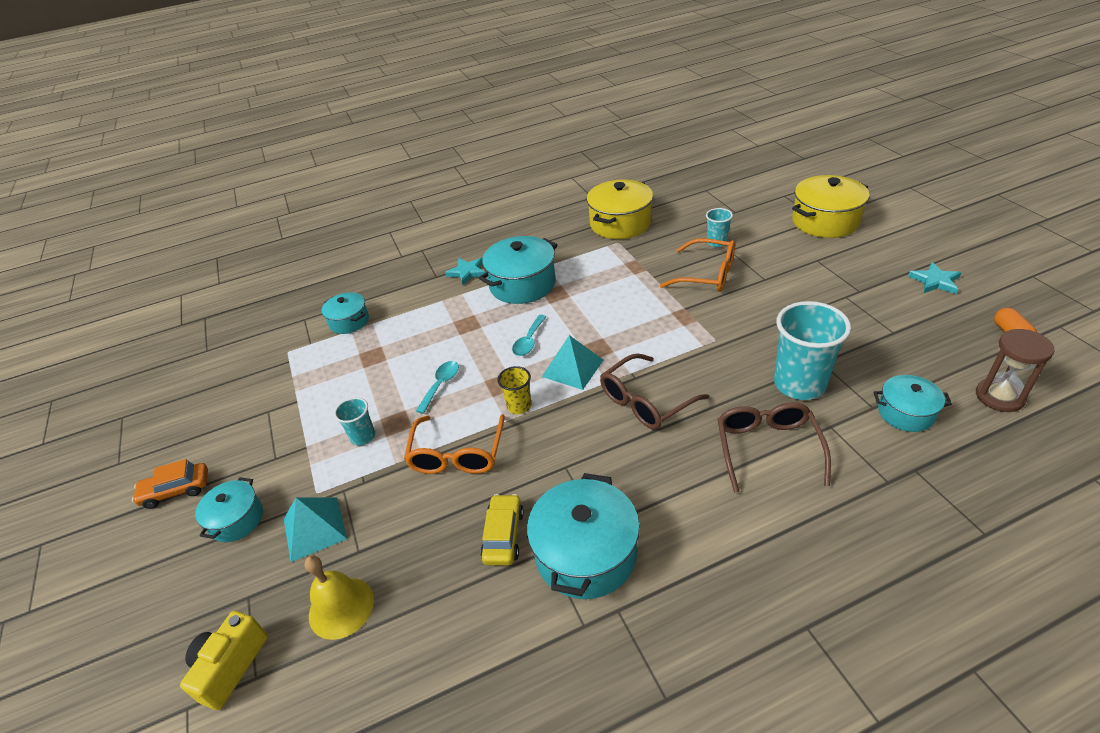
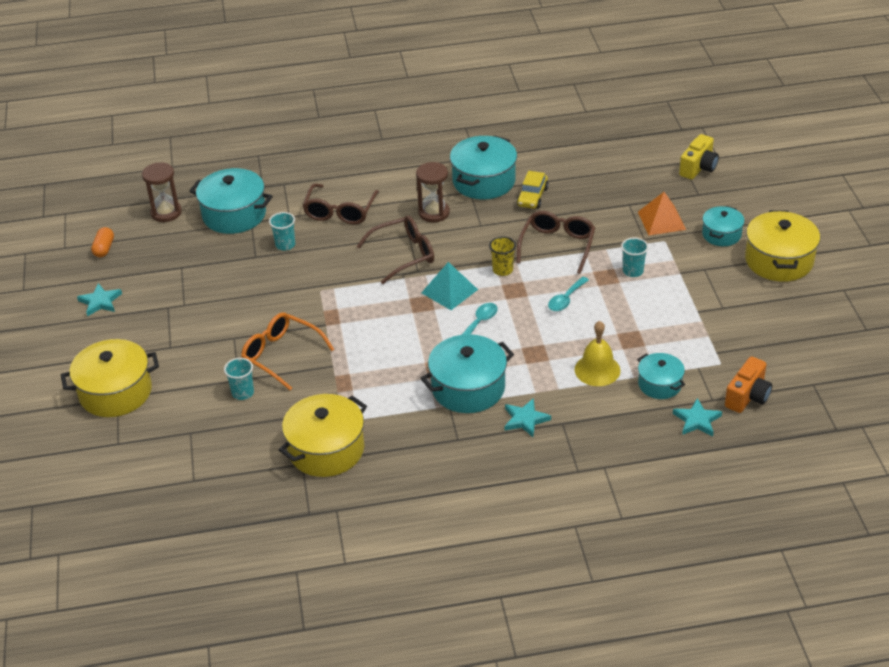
camera: 170 degrees left, 0 degrees up
orange car [132,459,208,509] -> yellow pot [745,210,820,282]
turquoise pyramid [284,498,347,562] -> orange pyramid [638,192,686,235]
yellow bell [305,556,374,640] -> yellow bell moved to [575,321,620,386]
orange glasses [404,414,505,474] -> brown glasses [516,211,595,274]
turquoise cup [774,301,851,400] -> turquoise cup [269,212,295,250], size x0.51
turquoise pot [873,375,952,432] -> turquoise pot [190,168,273,234], size x1.70
none -> brown hourglass [416,162,450,222]
none -> turquoise star [673,398,722,436]
none -> orange camera [725,356,772,413]

